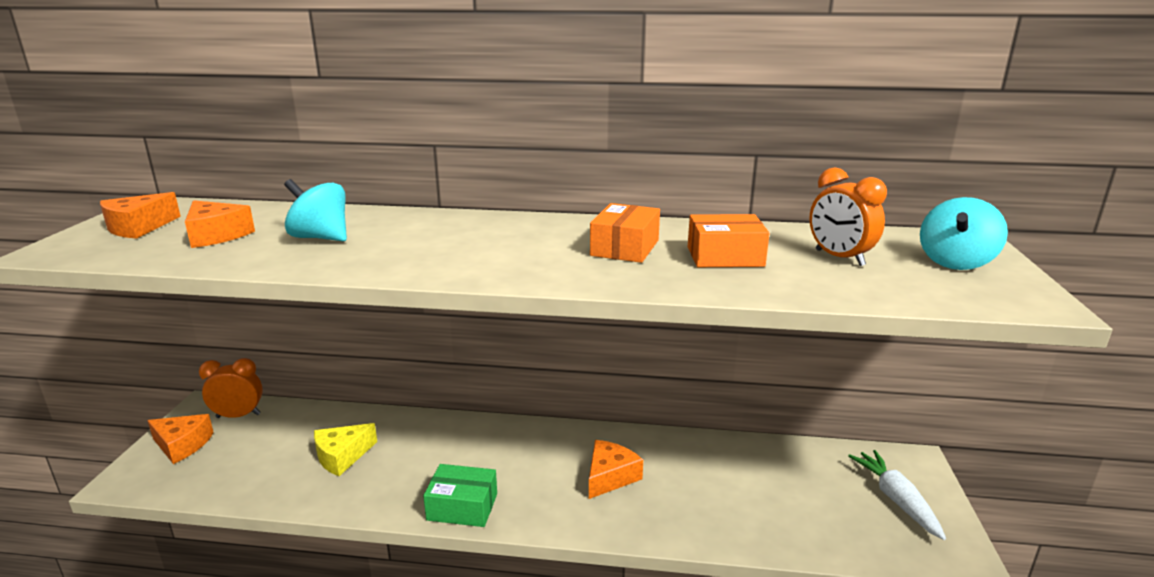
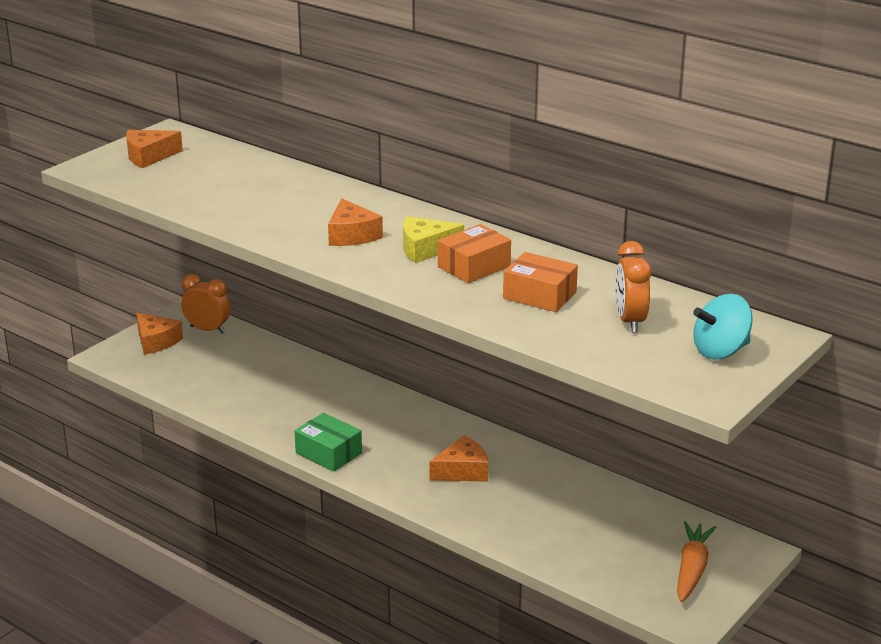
camera: 30 degrees right, 5 degrees up
orange cheese [185,200,255,248] -> orange cheese moved to [328,198,383,246]
turquoise spinning top [284,179,347,241] -> none
yellow cheese [314,423,377,476] -> yellow cheese moved to [403,216,464,263]
white carrot [848,450,946,540] -> orange carrot [677,521,717,602]

